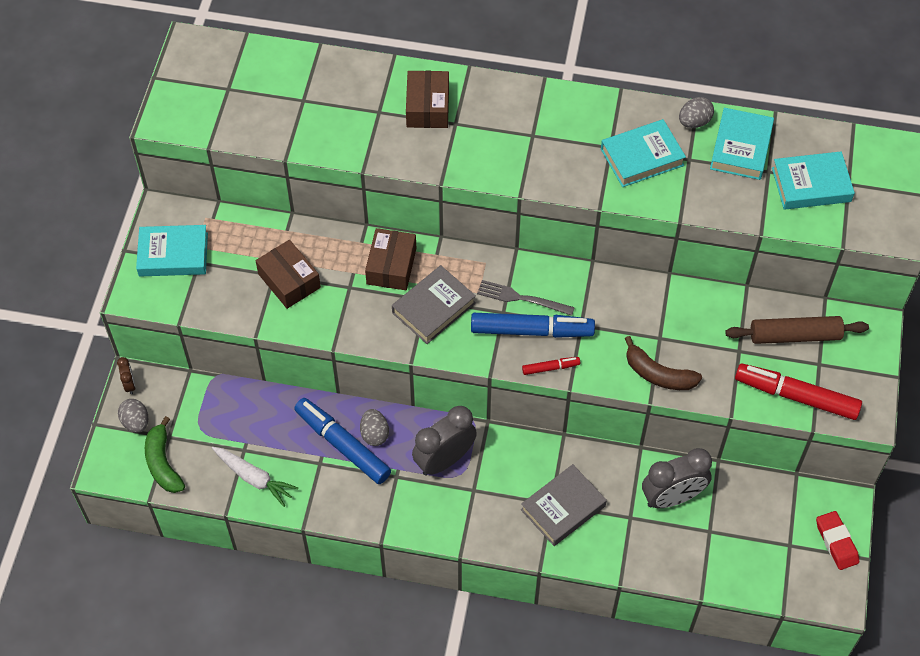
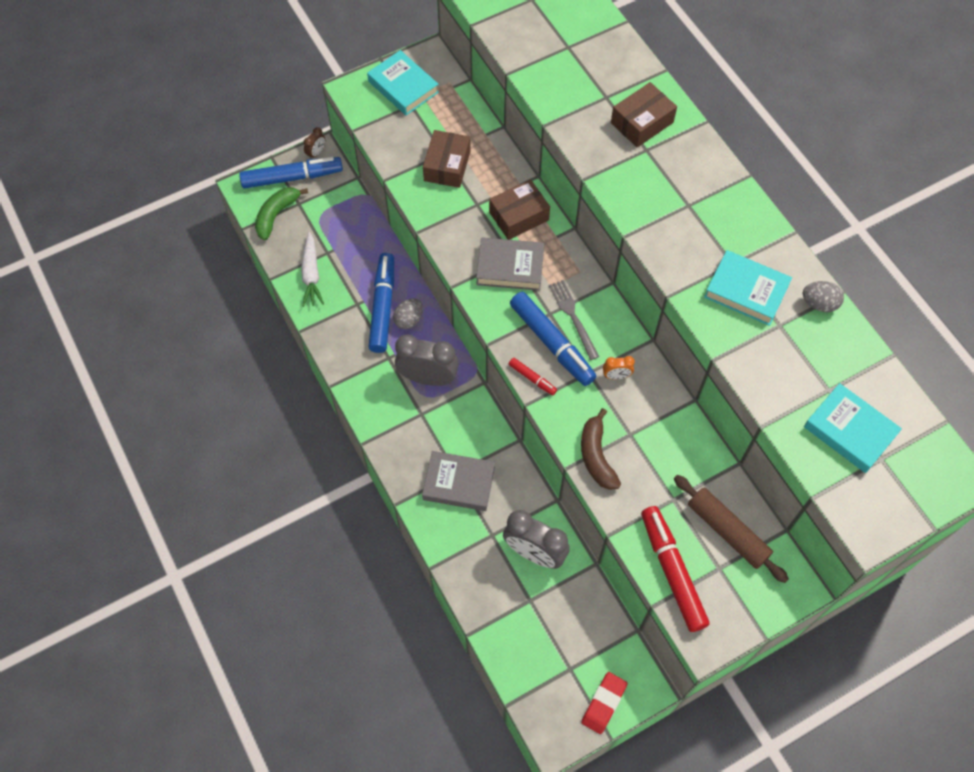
camera: 50 degrees right, 5 degrees up
grey egg [118,399,148,433] -> blue marker [239,157,343,189]
turquoise book [710,108,774,180] -> none
none -> orange clock [603,356,635,379]

